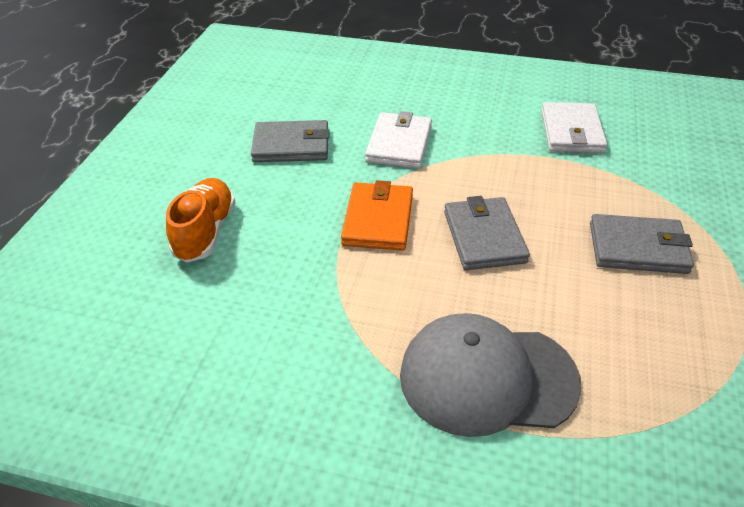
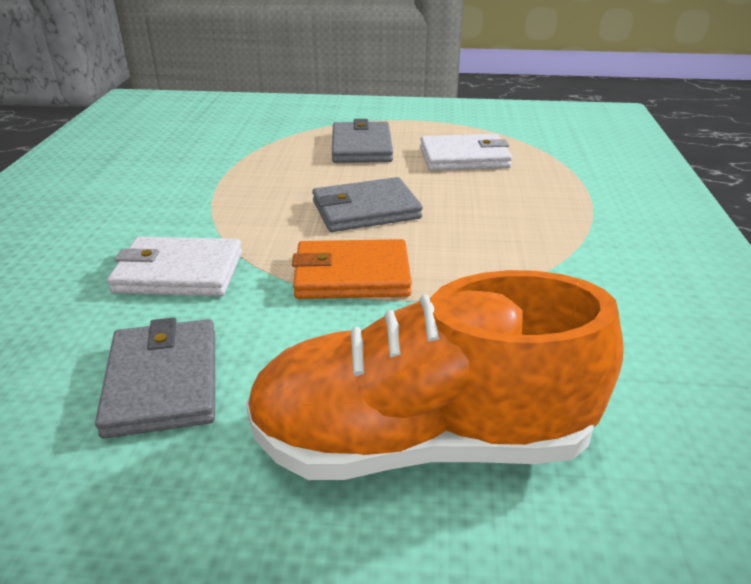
camera: 100 degrees left, 10 degrees down
orange shoe [166,178,236,262] -> orange shoe [246,270,624,480], size x1.70
grey cap [400,313,581,437] -> none
white wallet [541,102,607,153] -> white wallet moved to [420,134,512,171]

